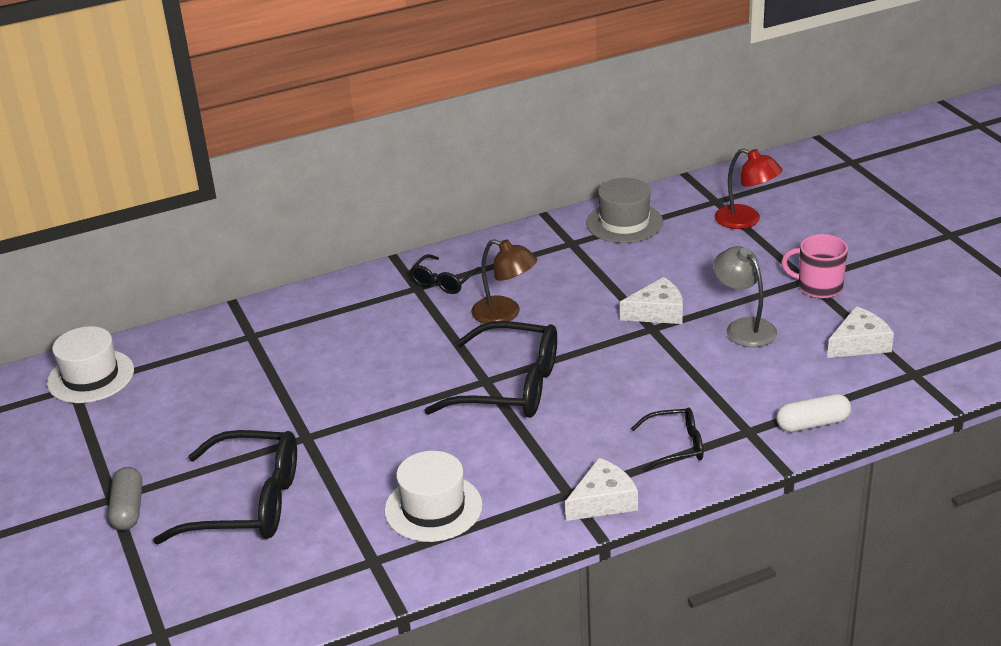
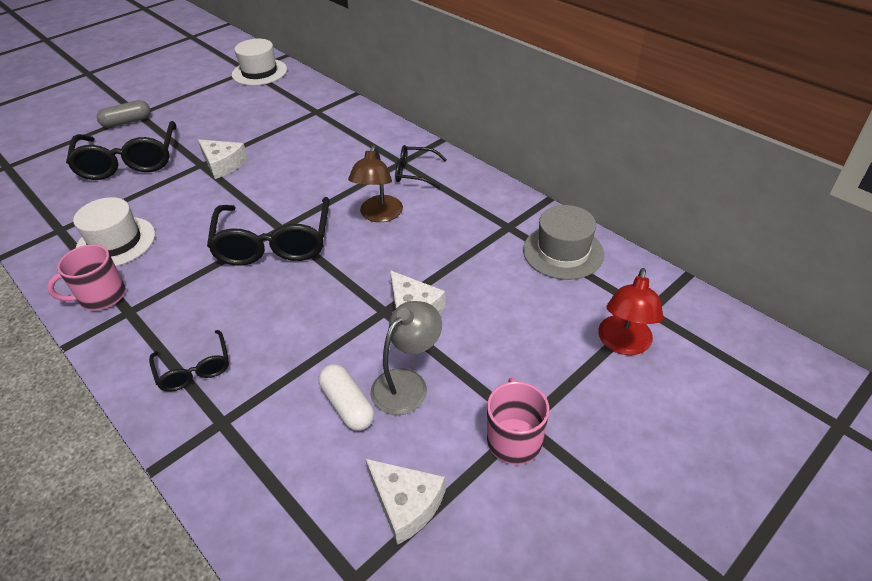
camera: 70 degrees right, 10 degrees up
white cheese [565,458,638,521] -> white cheese moved to [198,139,248,179]
white capsule [776,394,851,432] -> white capsule moved to [319,364,374,431]
none -> pink mug [47,244,126,311]

